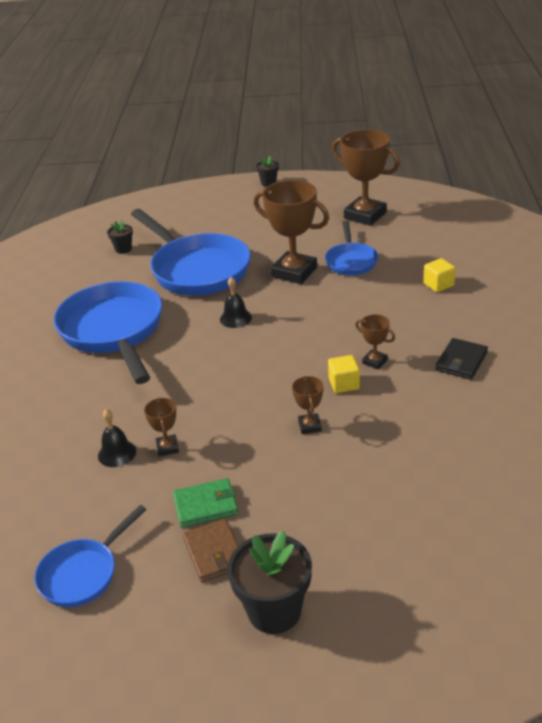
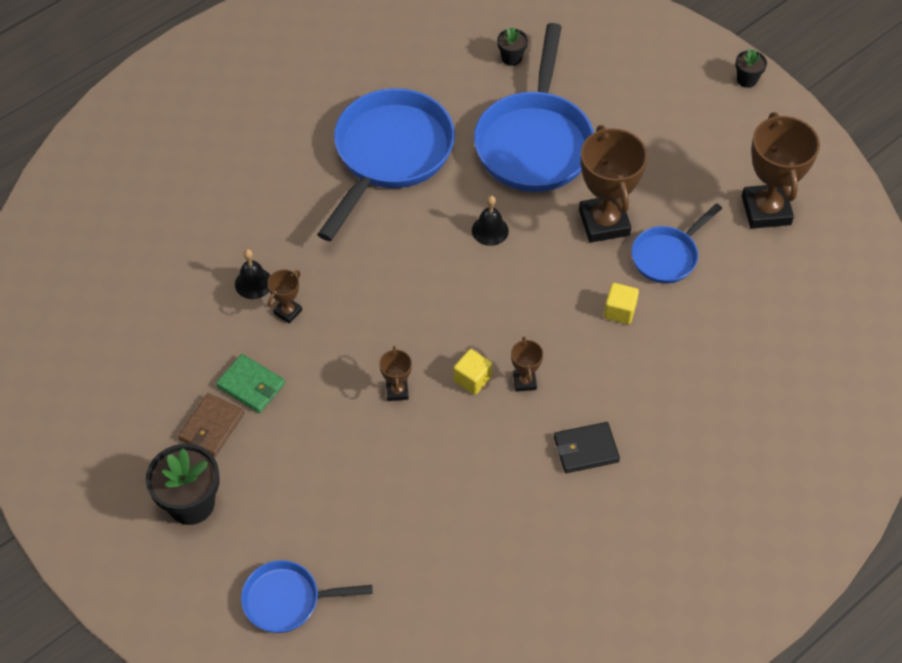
camera: 45 degrees right, 20 degrees up
blue pan [34,505,147,607] -> blue pan moved to [241,560,373,633]
brown trophy [292,376,323,434] -> brown trophy turned 45 degrees counterclockwise [379,346,412,401]
yellow cube [423,258,455,292] -> yellow cube moved to [604,283,639,324]

